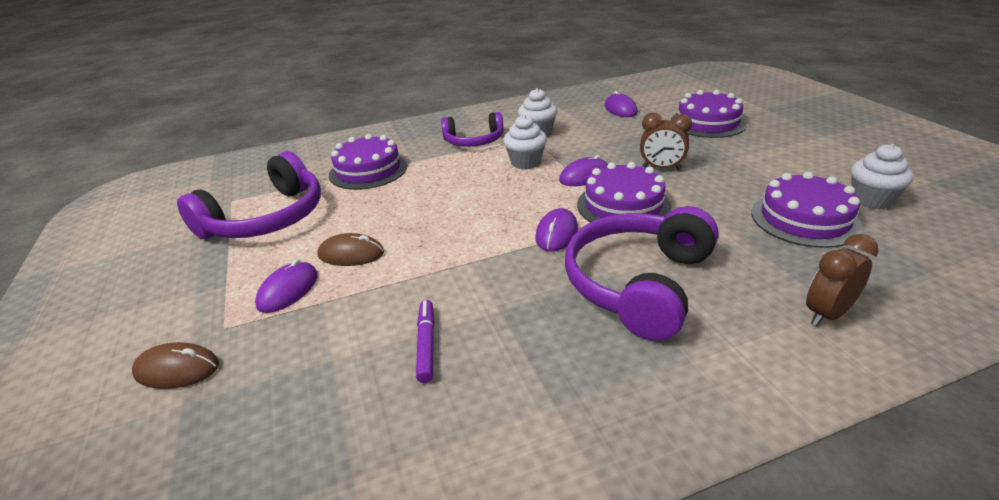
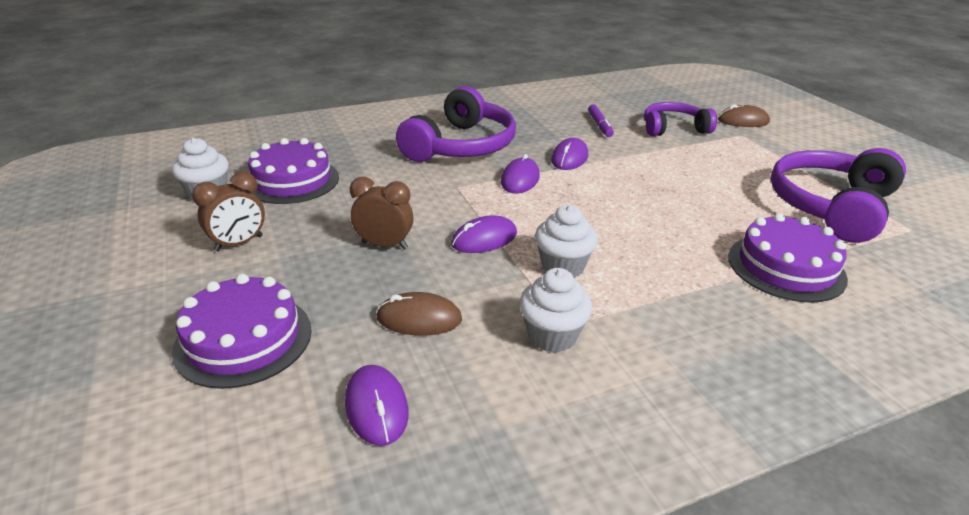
camera: 175 degrees right, 0 degrees up
purple mouse [255,259,318,313] -> purple mouse moved to [551,138,588,170]
brown mouse [317,233,384,266] -> brown mouse moved to [376,292,462,336]
purple headphones [441,112,504,147] -> purple headphones moved to [644,102,717,136]
purple cake [577,162,672,222] -> none
brown clock [806,234,879,326] -> brown clock moved to [192,172,265,251]

